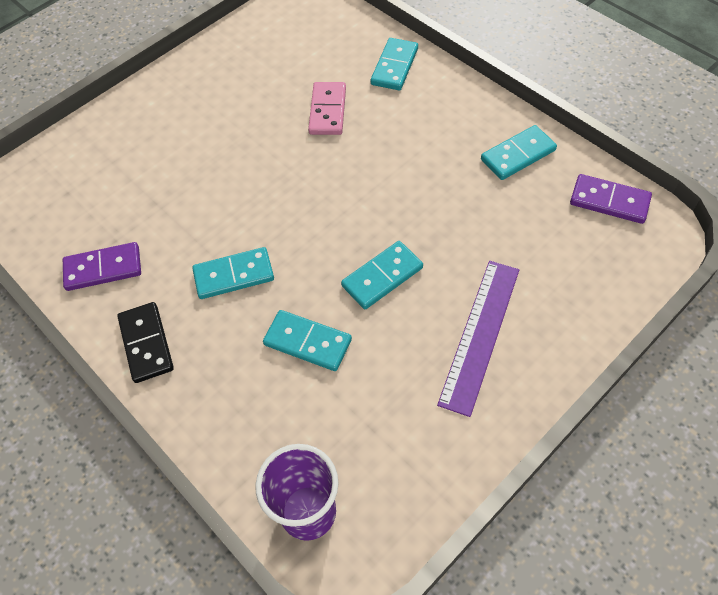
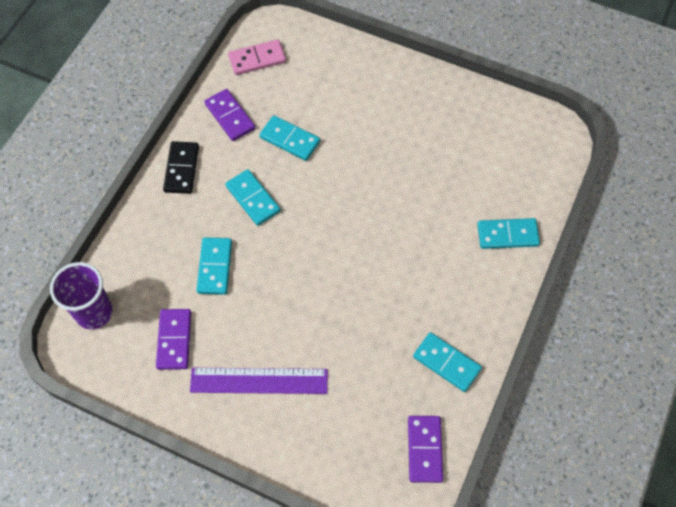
camera: 65 degrees right, 5 degrees up
black domino [117,302,174,383] -> black domino turned 45 degrees counterclockwise [163,141,199,194]
pink domino [308,82,346,135] -> pink domino moved to [228,40,286,75]
turquoise domino [341,241,423,309] -> turquoise domino moved to [259,115,320,161]
none -> purple domino [156,309,191,370]

